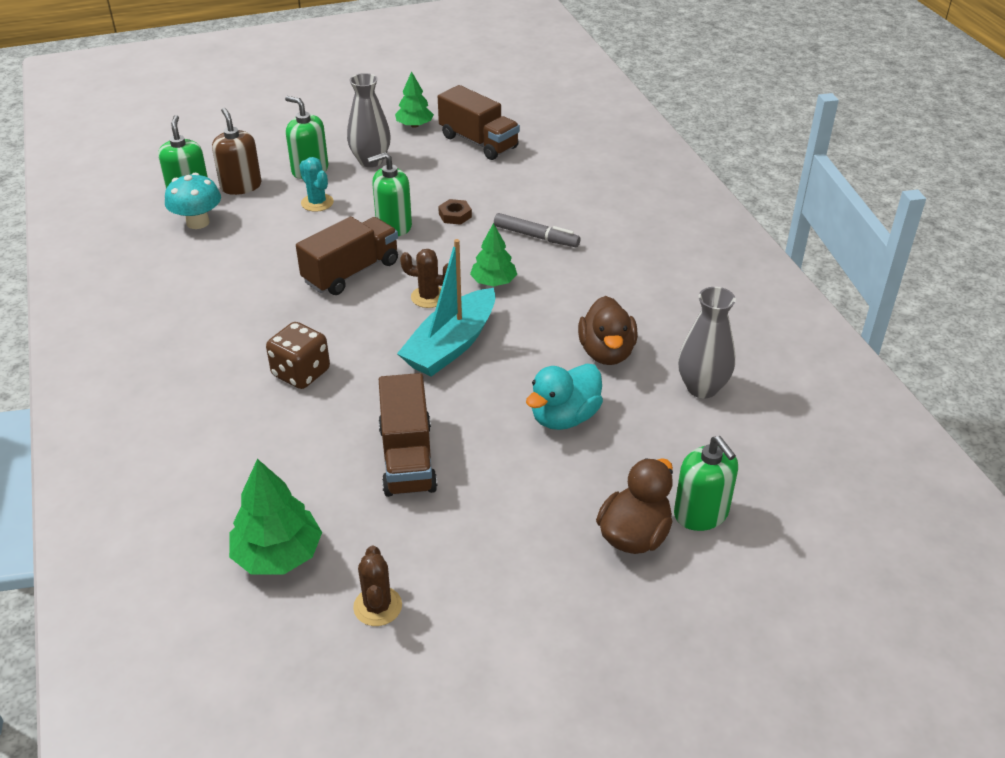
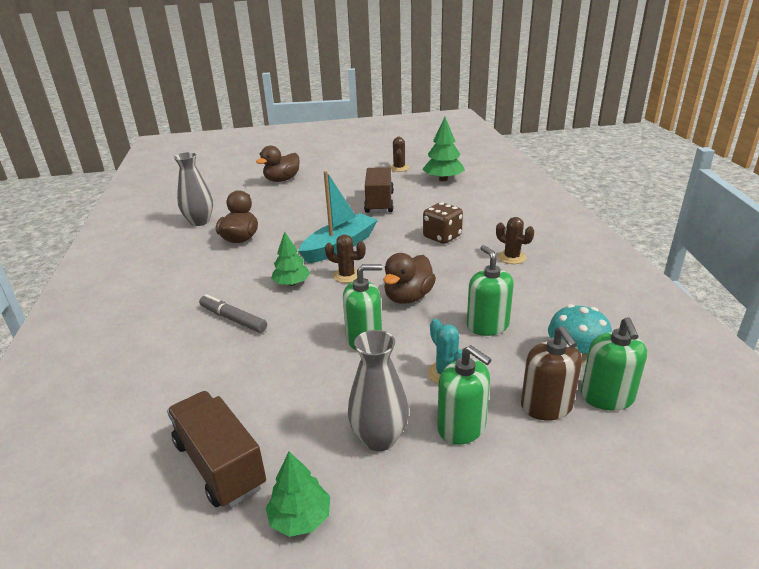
camera: 170 degrees left, 10 degrees down
brown truck [296,216,398,295] -> brown duck [383,253,436,304]
brown nut [438,199,472,225] -> none
turquoise duck [526,364,603,430] -> none
green soap dispenser [674,436,738,531] -> green soap dispenser moved to [467,245,514,336]
none -> brown cactus [496,217,534,264]

